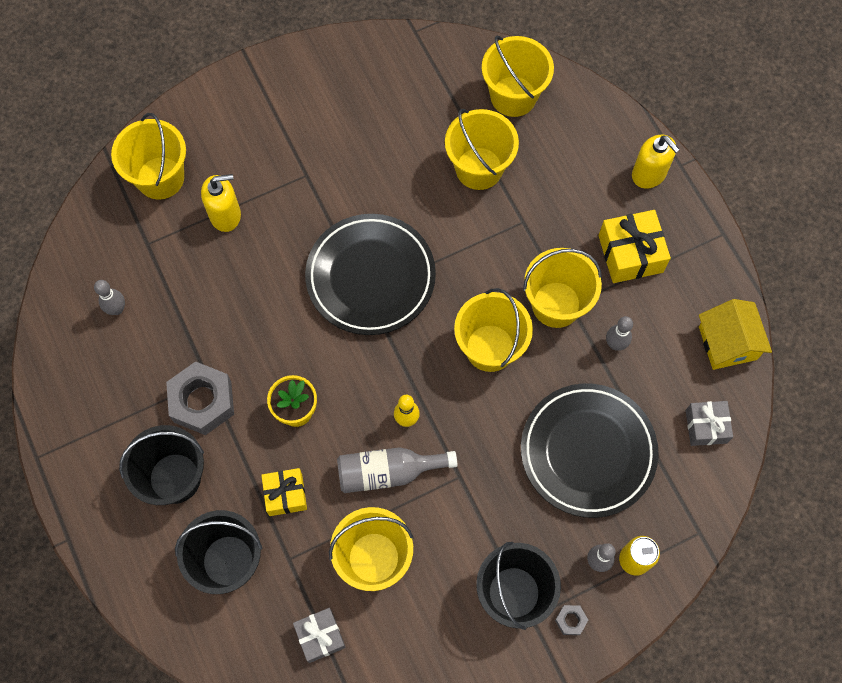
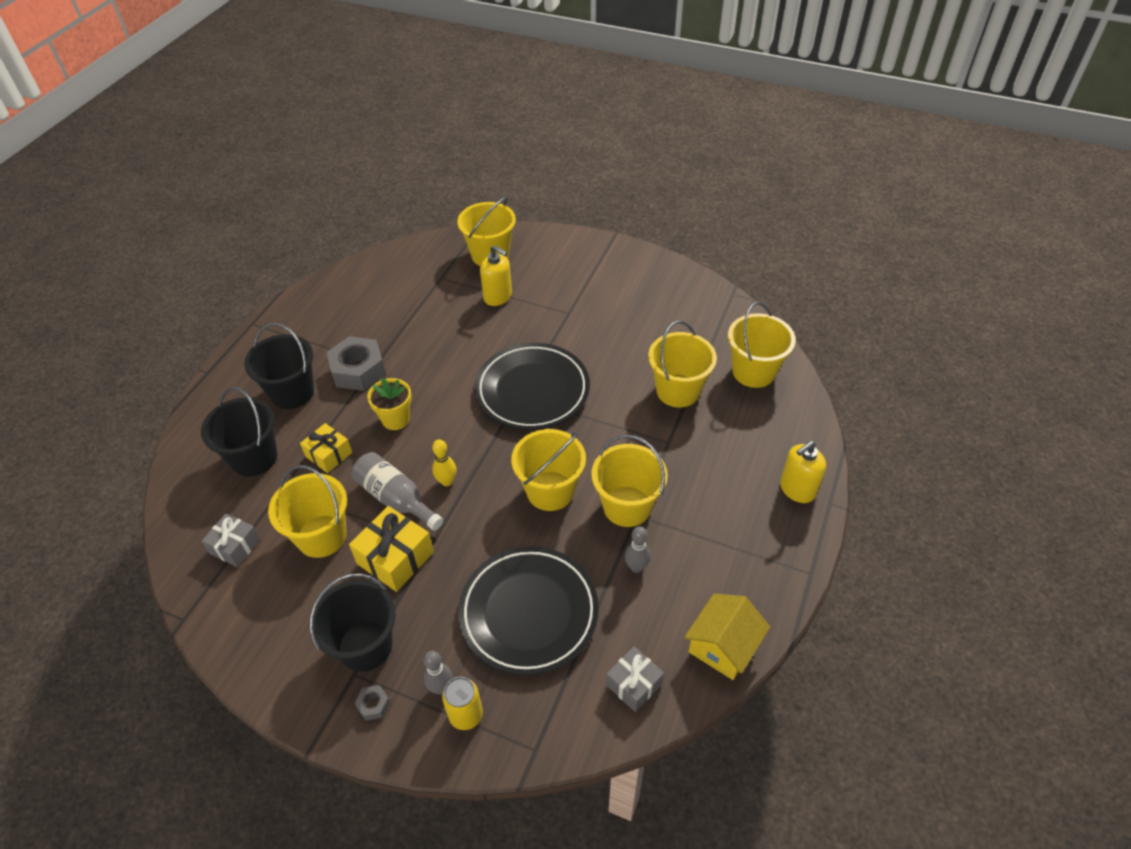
camera: 50 degrees right, 20 degrees down
grey bowling pin [94,280,125,315] -> none
yellow gift [598,210,671,283] -> yellow gift moved to [349,506,434,592]
yellow soap dispenser [632,135,680,189] -> yellow soap dispenser turned 45 degrees clockwise [780,441,826,503]

